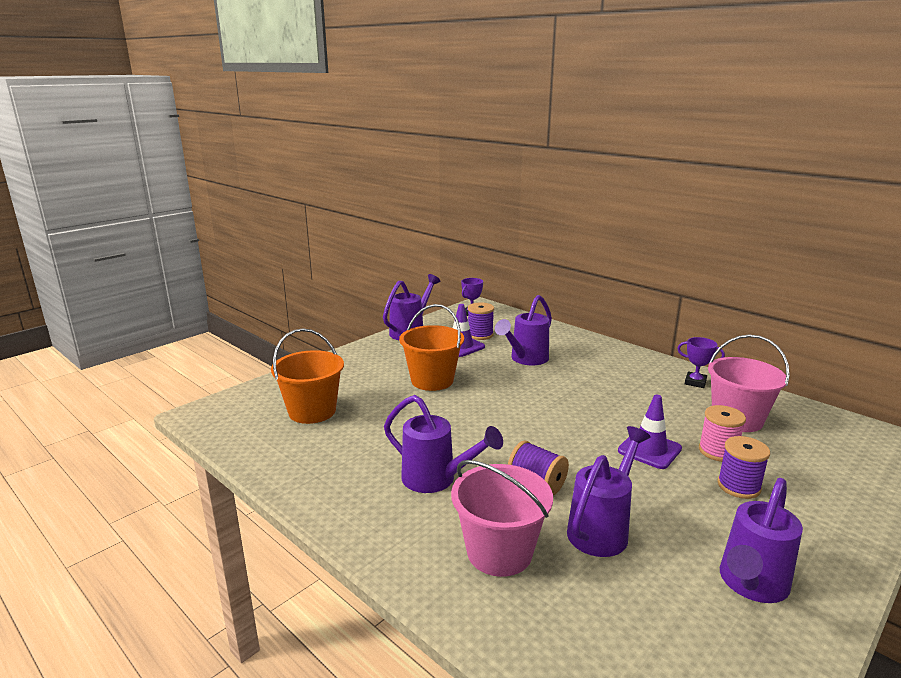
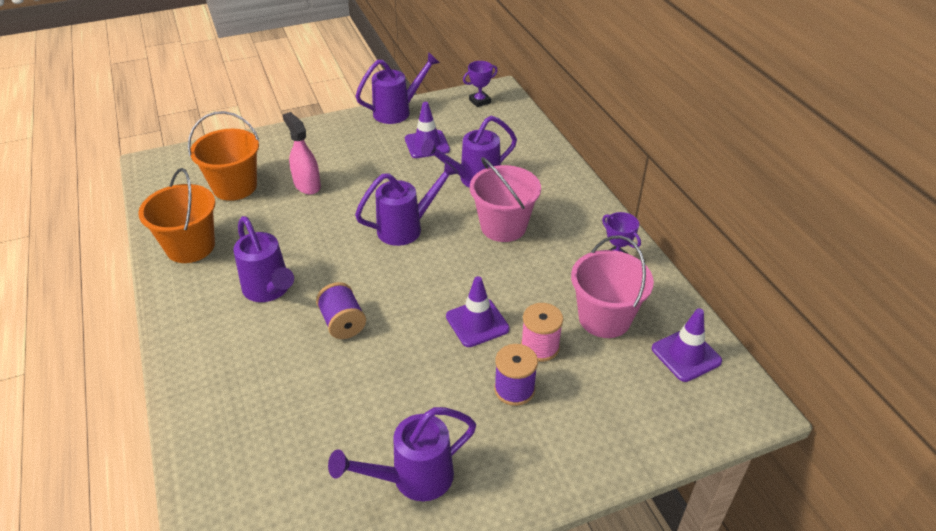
camera: 25 degrees right, 20 degrees up
orange bucket [399,304,464,391] -> orange bucket moved to [138,168,215,263]
pink bucket [451,460,553,577] -> pink bucket moved to [470,157,541,242]
purple spool [468,302,494,340] -> none
purple watering can [567,426,651,557] -> purple watering can moved to [355,160,459,246]
none -> pink spray bottle [283,112,321,195]
none -> purple traffic cone [652,308,722,382]

